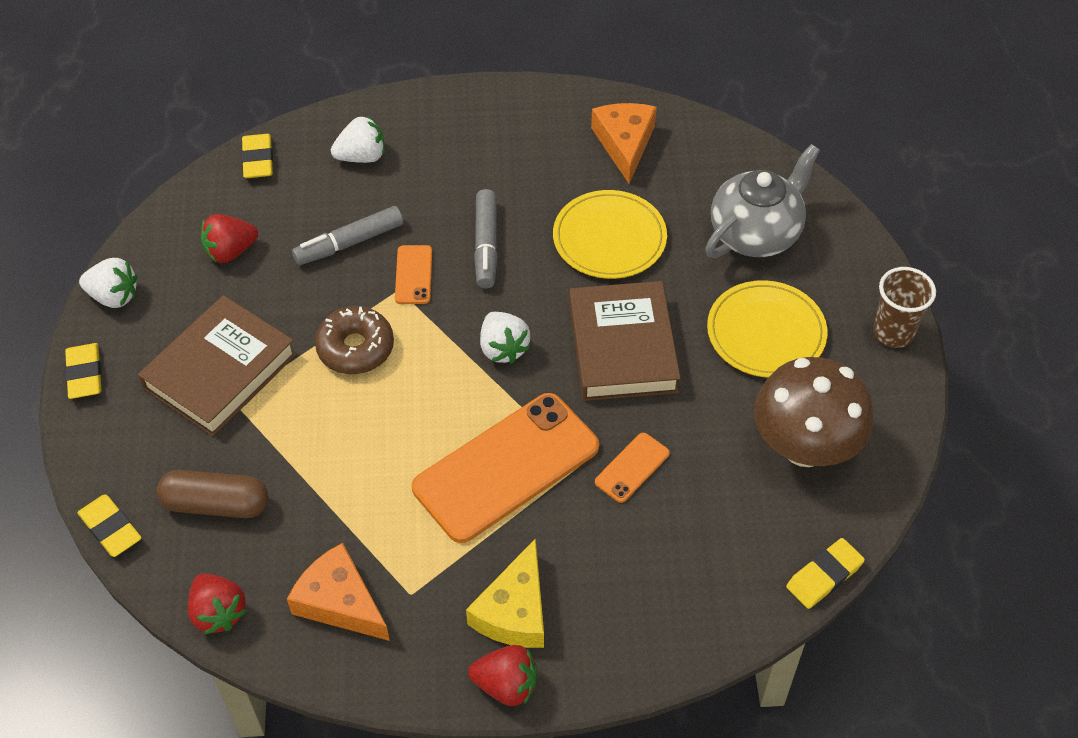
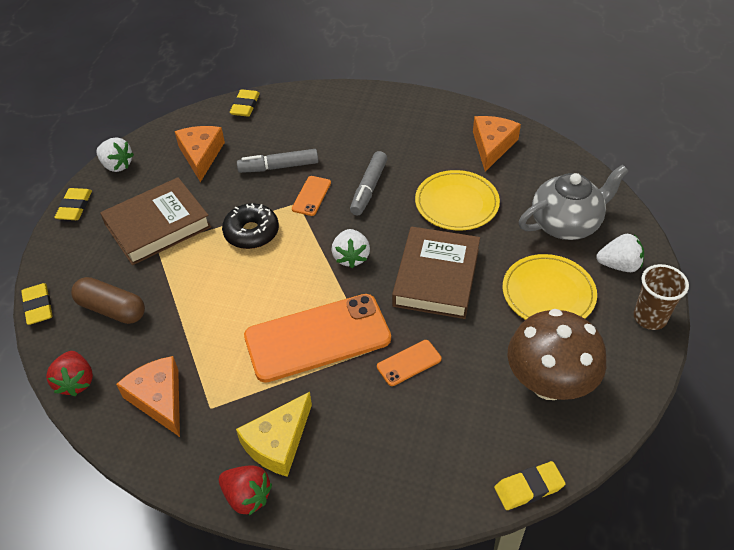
camera: 20 degrees right, 5 degrees down
red strawberry [201,214,258,263] -> orange cheese [175,126,225,182]
brown donut [315,306,394,374] -> black donut [222,203,279,249]
white strawberry [331,116,385,163] -> white strawberry moved to [596,234,644,272]

